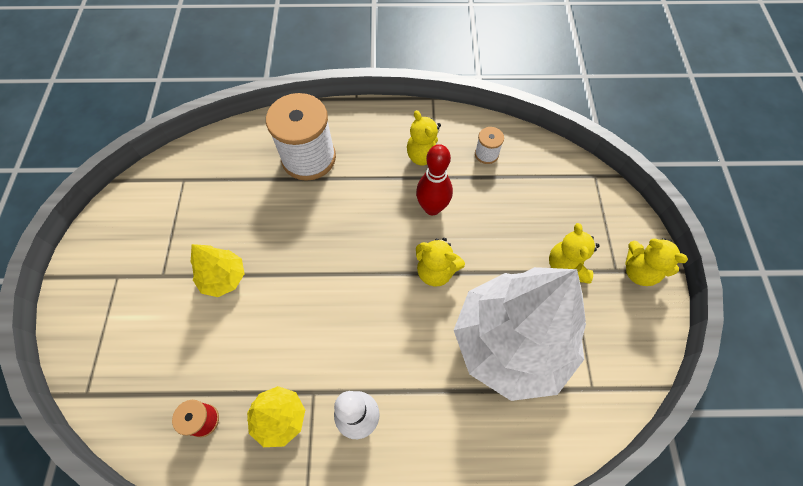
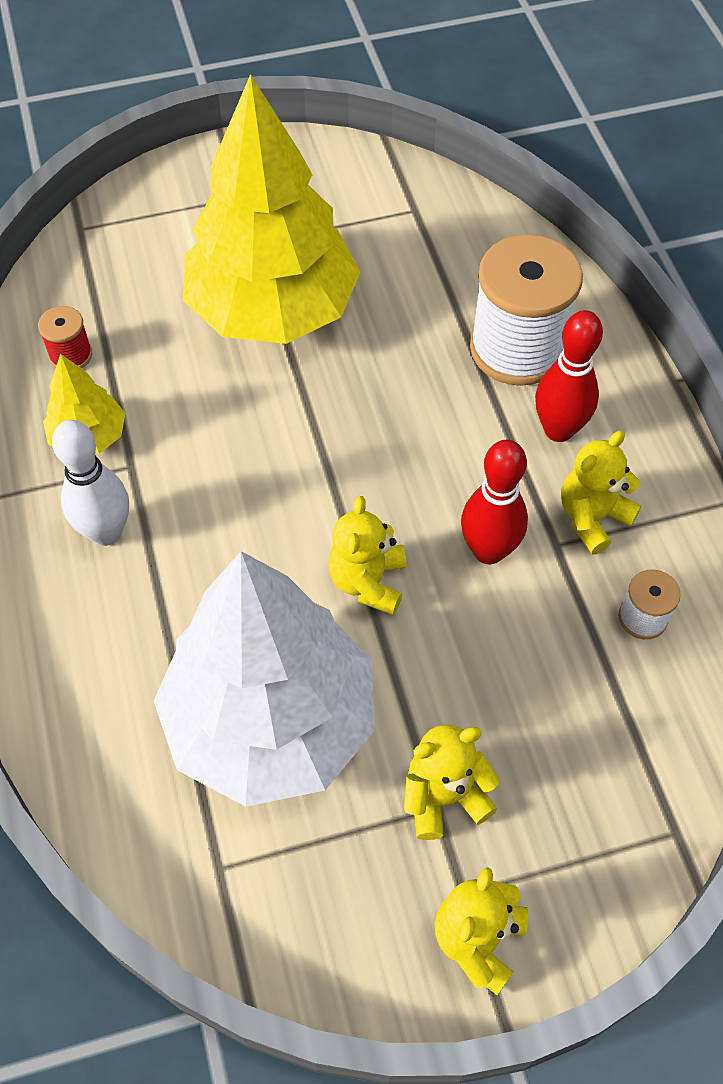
camera: 75 degrees right, 5 degrees down
yellow tree [191,244,244,297] -> yellow tree [183,74,361,344], size x2.29
none -> red bowling pin [535,310,603,442]

